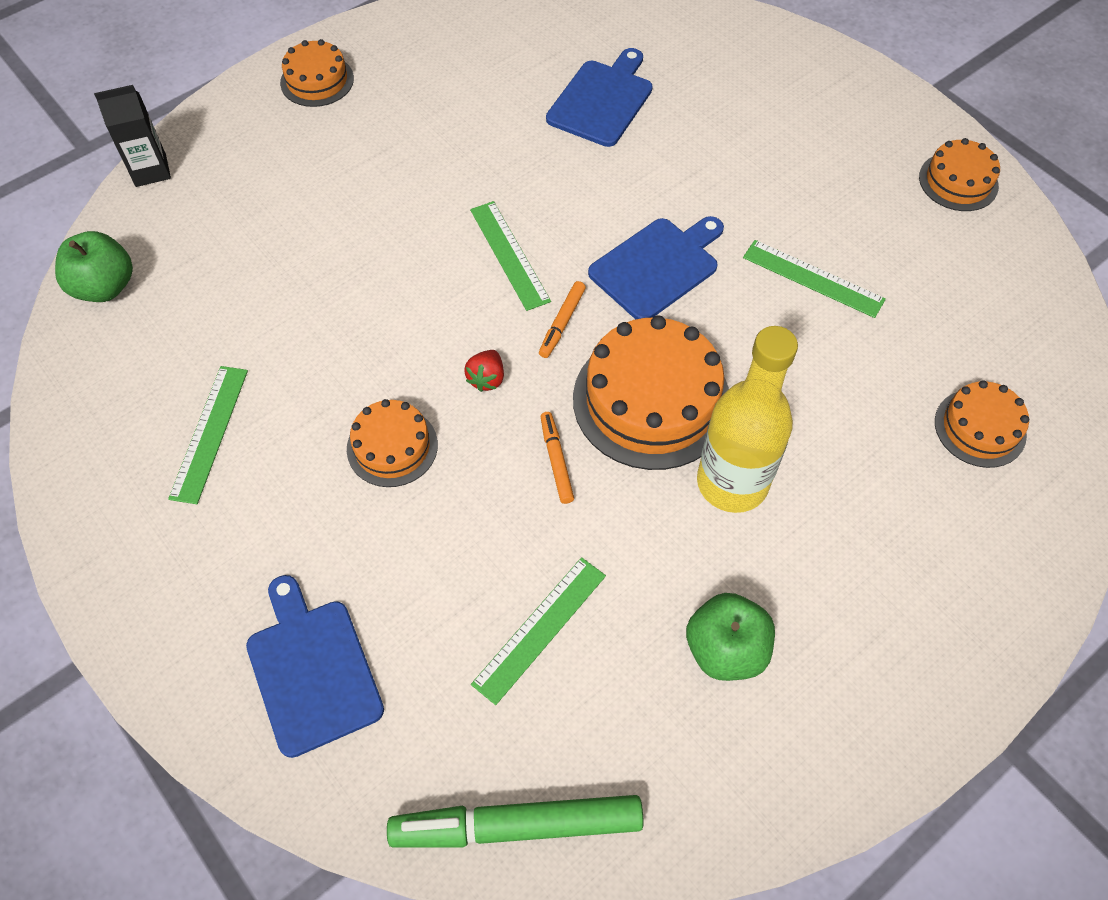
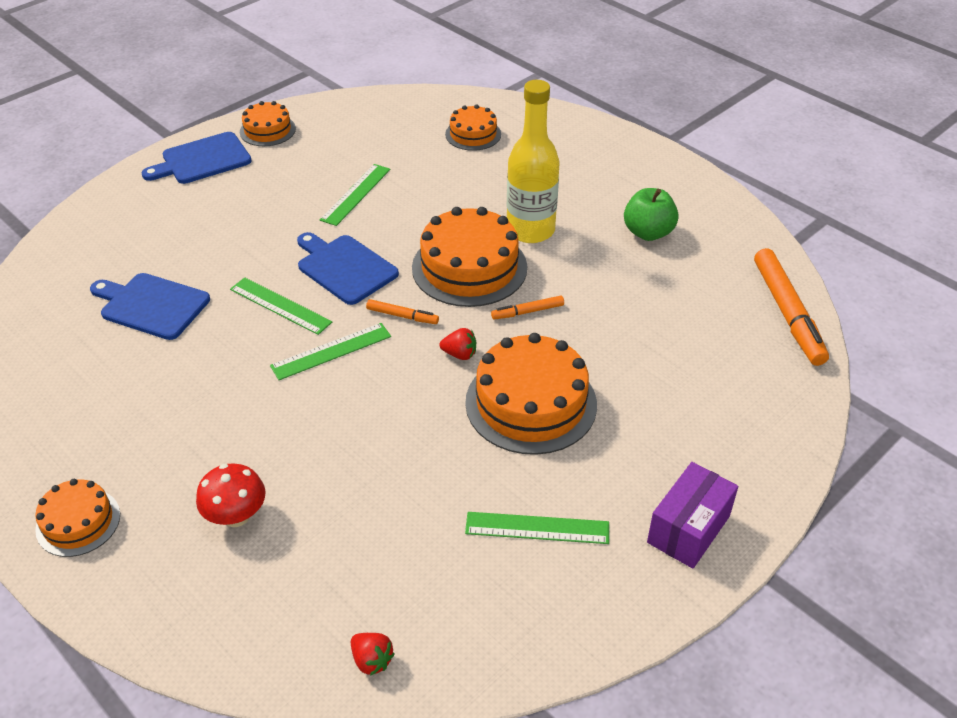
camera: 95 degrees left, 15 degrees down
green apple [55,231,133,302] -> red strawberry [351,633,395,676]
black carton [94,85,171,187] -> none
blue cutting board [246,575,384,758] -> blue cutting board moved to [141,132,252,184]
orange cake [347,399,438,487] -> orange cake [465,333,597,455], size x1.78
green marker [387,795,644,848] -> orange marker [754,248,829,366]
green ruler [471,557,606,705] -> green ruler moved to [230,277,332,335]
none -> red mushroom [196,463,266,527]
none -> purple box [647,462,738,569]

